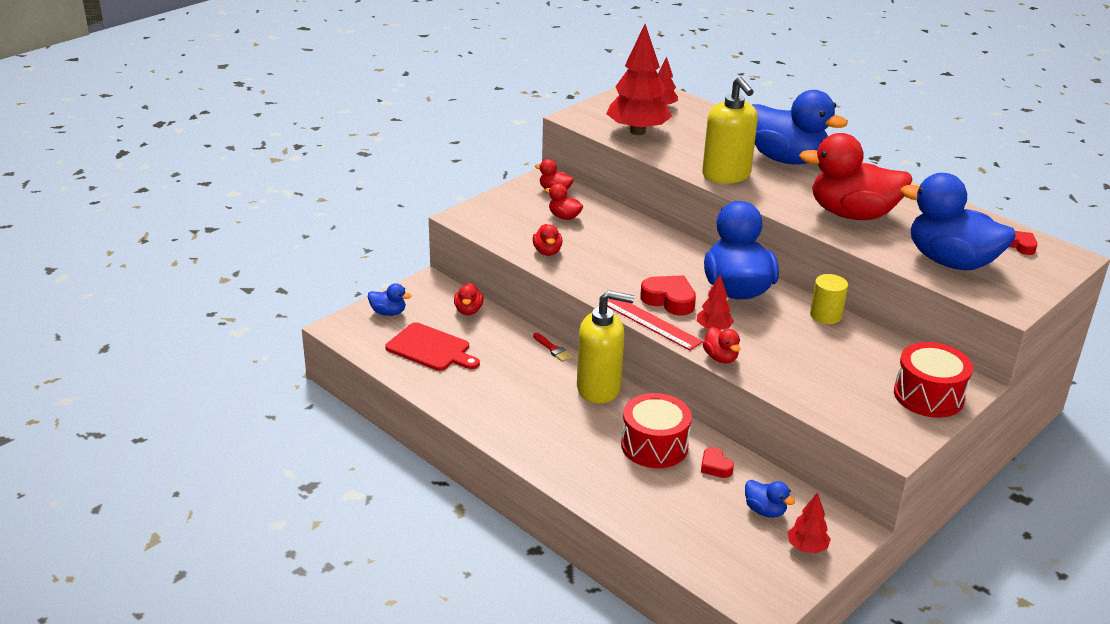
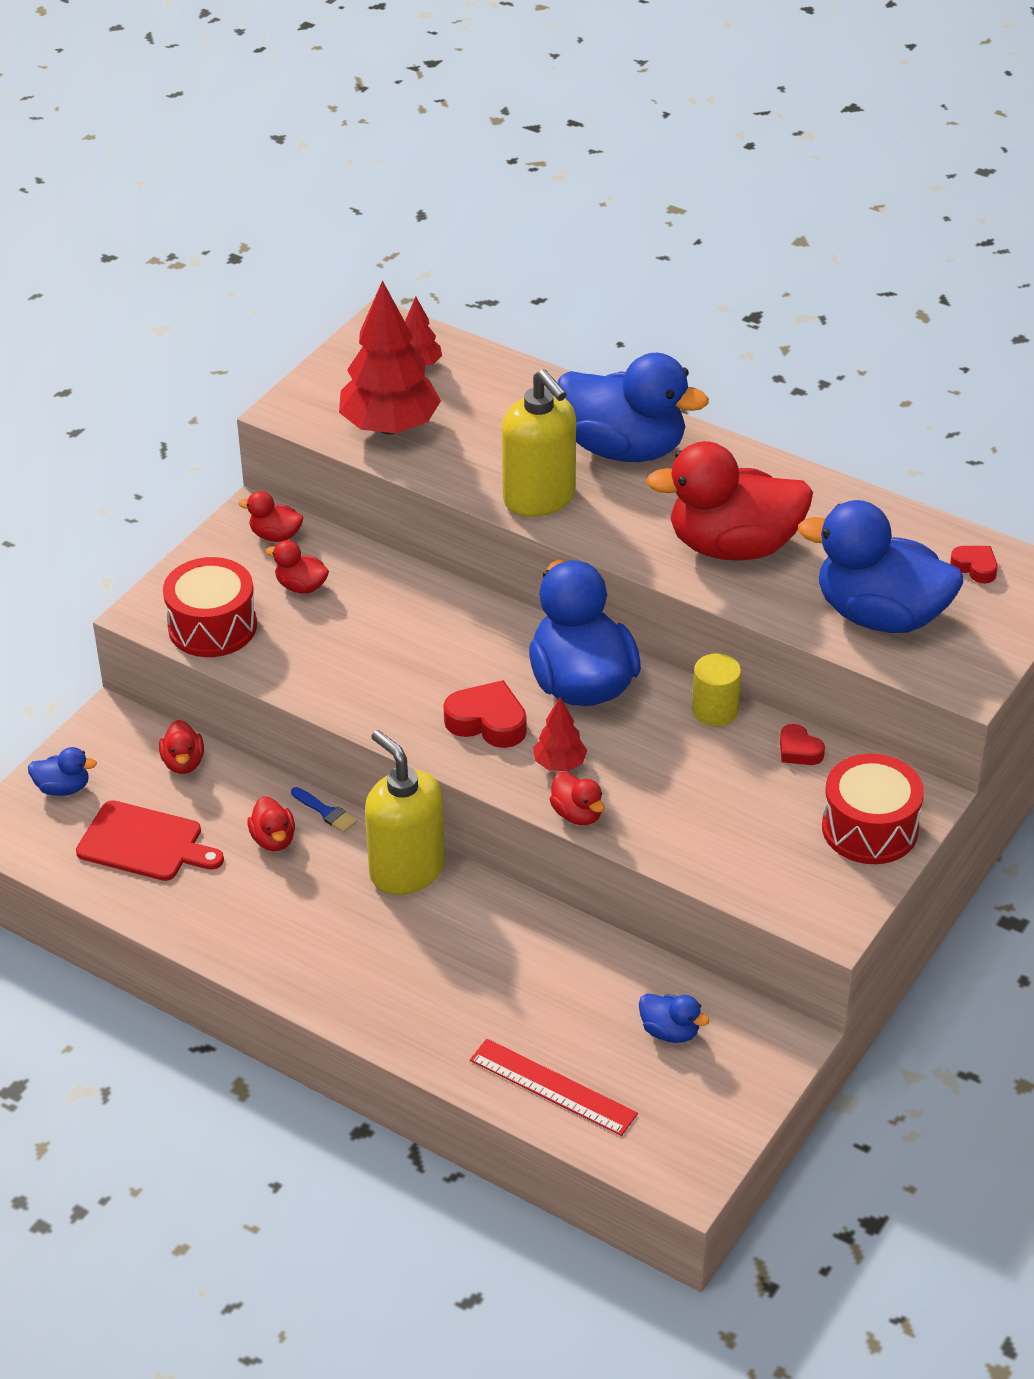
camera: 10 degrees left, 10 degrees up
red duck [533,224,563,256] -> red duck moved to [247,796,295,851]
red brush [533,333,573,362] -> blue brush [291,787,357,833]
yellow soap dispenser [577,290,634,404] -> yellow soap dispenser turned 120 degrees counterclockwise [365,730,445,895]
red ruler [607,299,703,351] -> red ruler moved to [470,1039,638,1136]
red drum [621,393,692,468] -> red drum moved to [163,557,257,657]
red heart [701,447,734,478] -> red heart moved to [780,724,825,765]
red tree [788,492,831,554] -> none

